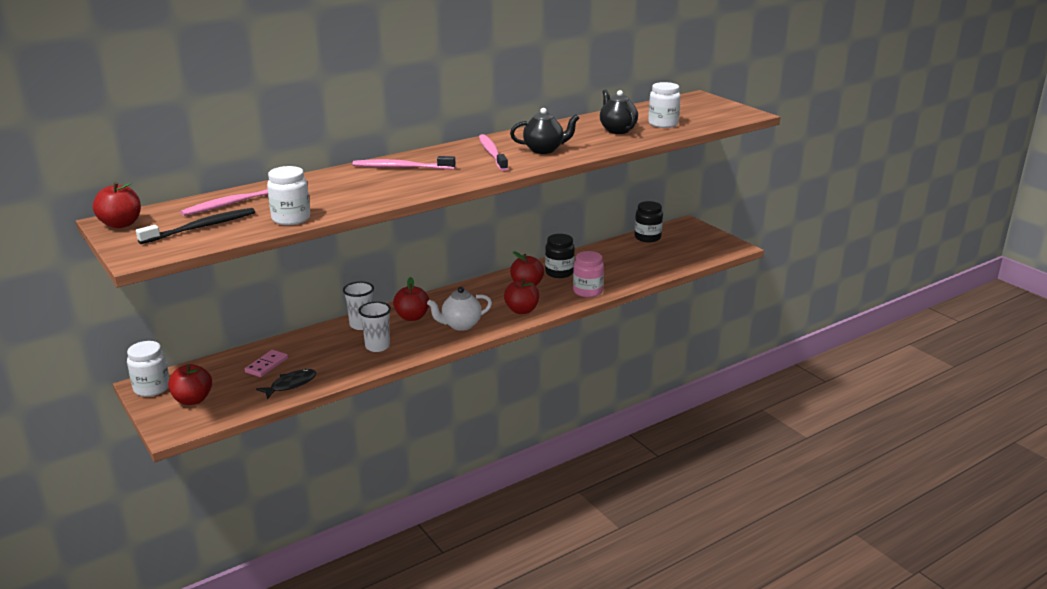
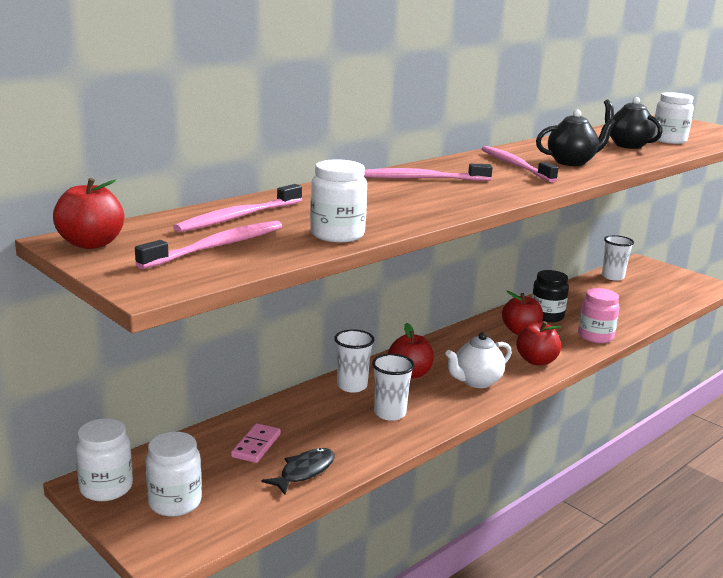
camera: 10 degrees left, 5 degrees down
black toothbrush [136,208,255,244] -> pink toothbrush [135,221,282,269]
red apple [168,364,212,405] -> white jar [146,432,202,516]
black jar [635,201,663,242] -> white cup [602,235,634,281]

